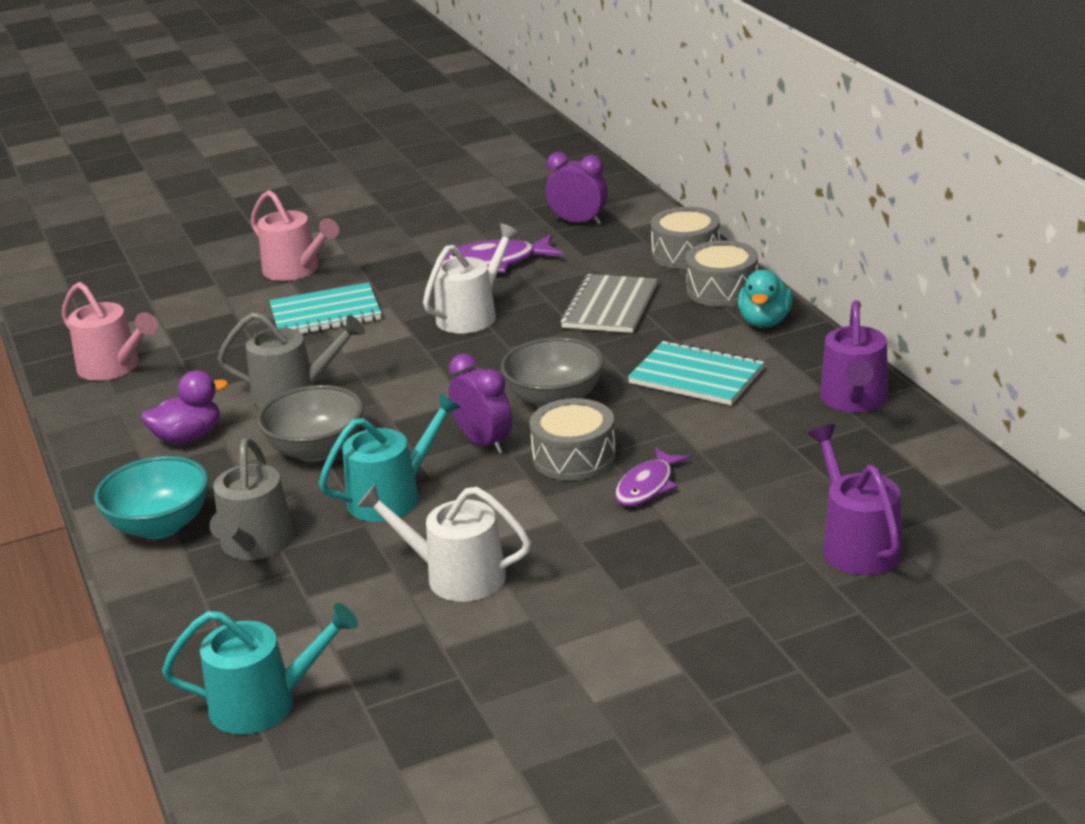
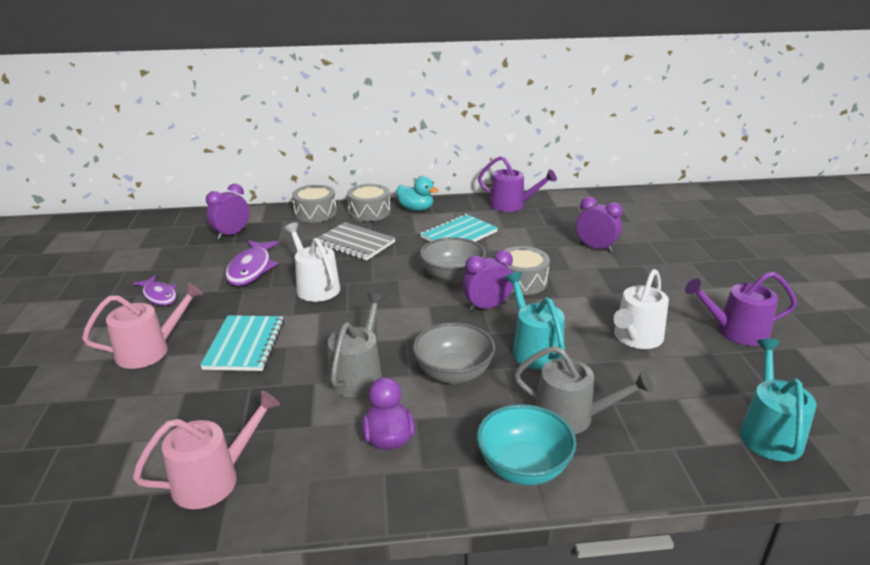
camera: 75 degrees left, 0 degrees up
purple fish [615,447,690,506] -> purple fish moved to [133,275,177,306]
purple watering can [808,424,903,575] -> purple watering can moved to [685,271,797,346]
none -> purple clock [576,197,623,252]

